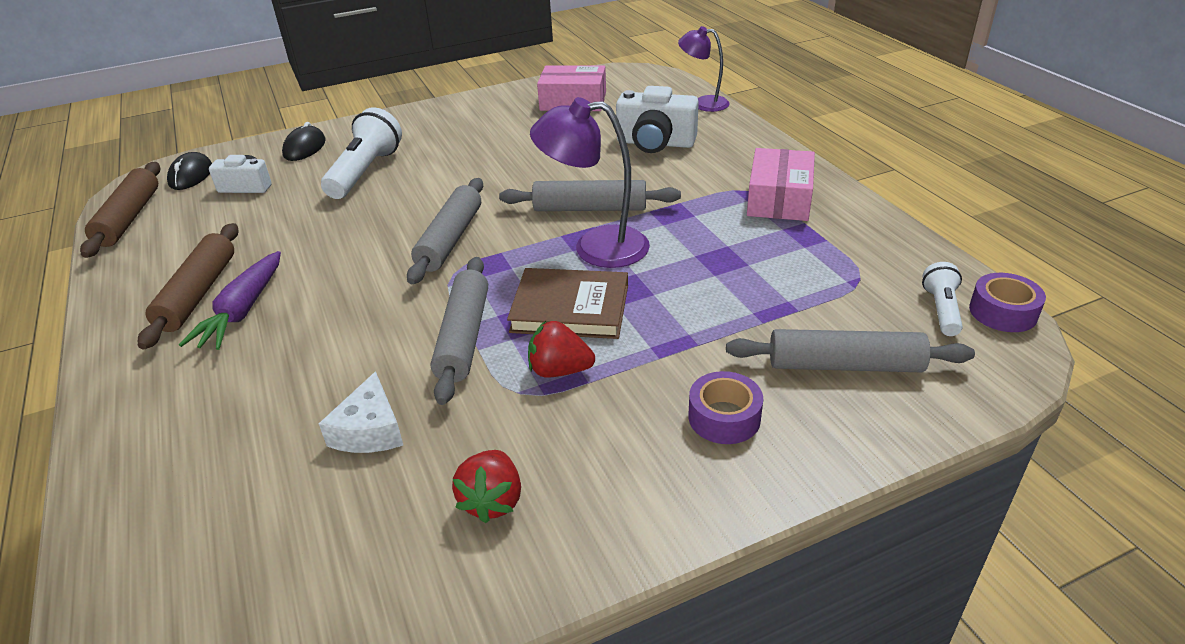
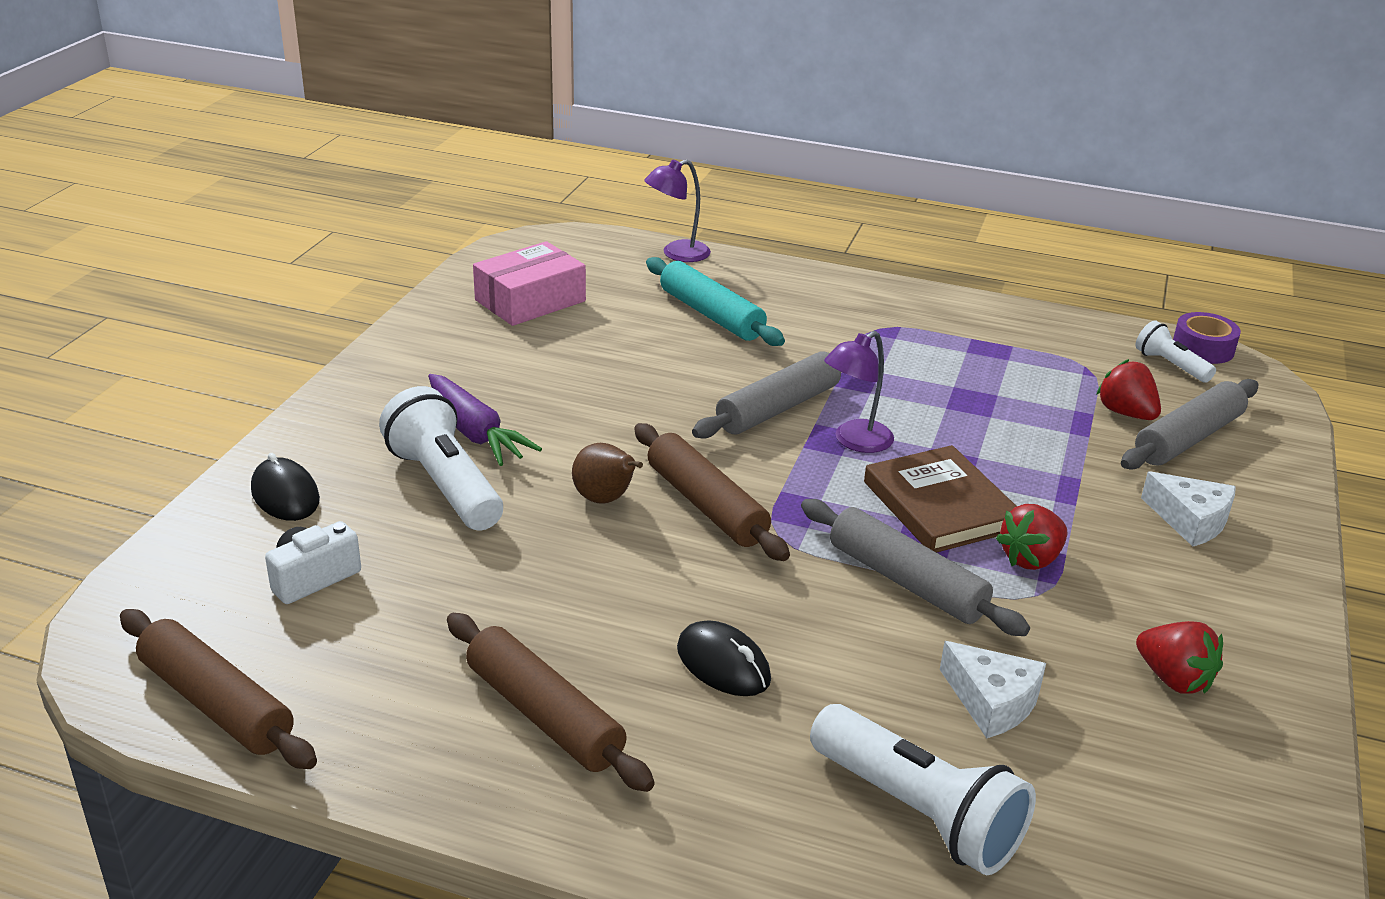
camera: 50 degrees left, 5 degrees down
black mouse [167,152,212,190] -> black mouse moved to [677,620,771,696]
purple carrot [179,251,281,350] -> purple carrot moved to [428,374,542,466]
grey rolling pin [407,178,483,284] -> brown rolling pin [634,423,790,561]
brown book [507,268,628,339] -> brown book turned 75 degrees counterclockwise [864,445,1017,553]
purple lamp [530,97,650,268] -> purple lamp [824,331,894,453], size x0.64
white camera [616,86,699,153] -> turquoise rolling pin [646,257,785,346]
purple tape [689,371,763,444] -> white cheese [1141,472,1236,547]
pink box [747,148,815,221] -> none
none -> brown pear [572,443,643,504]
none -> white flashlight [810,704,1036,875]
none -> red strawberry [1096,359,1161,420]

